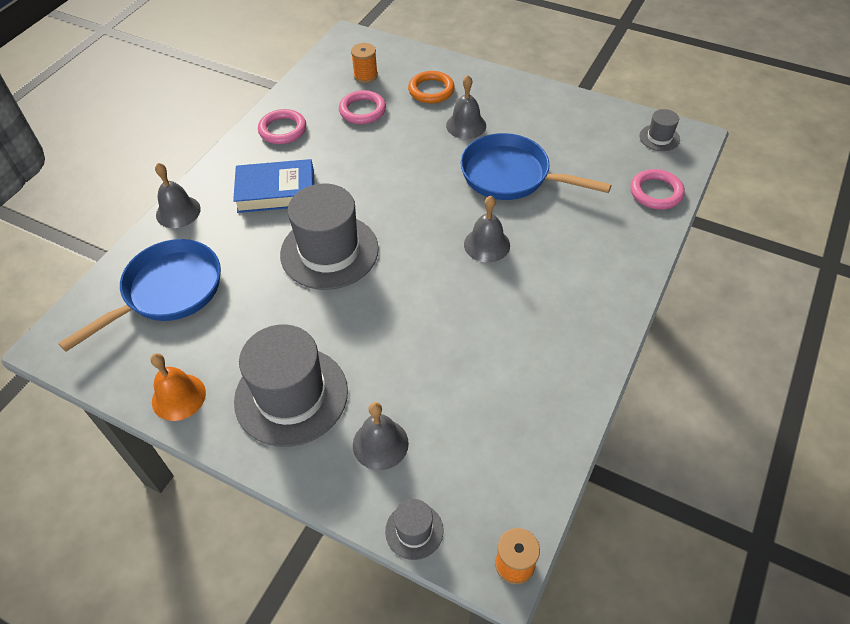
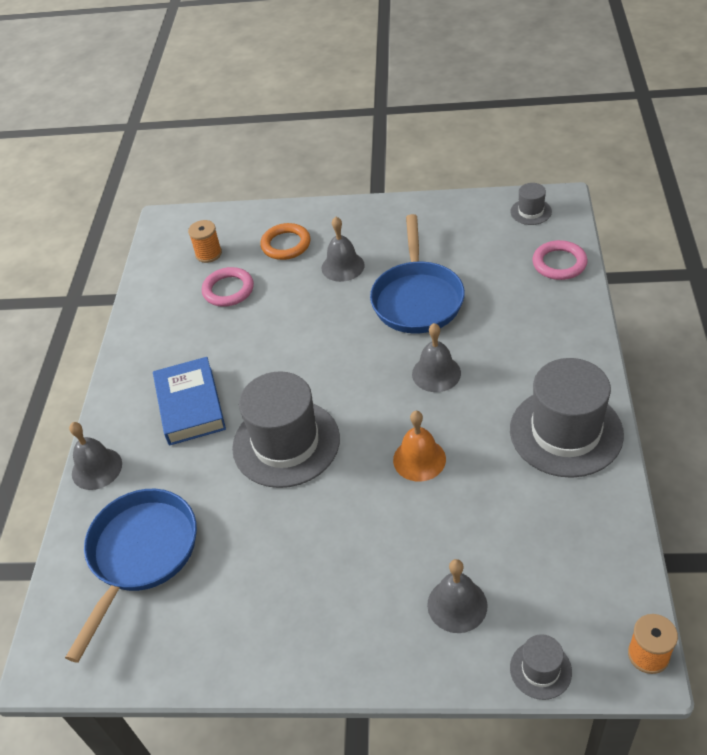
camera: 20 degrees left, 5 degrees down
orange bell [150,353,206,421] -> orange bell moved to [393,411,446,481]
blue book [233,159,314,213] -> blue book turned 75 degrees counterclockwise [153,357,226,446]
grey hat [234,324,348,447] -> grey hat moved to [510,358,624,478]
pink ring [258,109,306,144] -> none
blue pan [460,133,612,200] -> blue pan turned 90 degrees counterclockwise [370,214,465,333]

